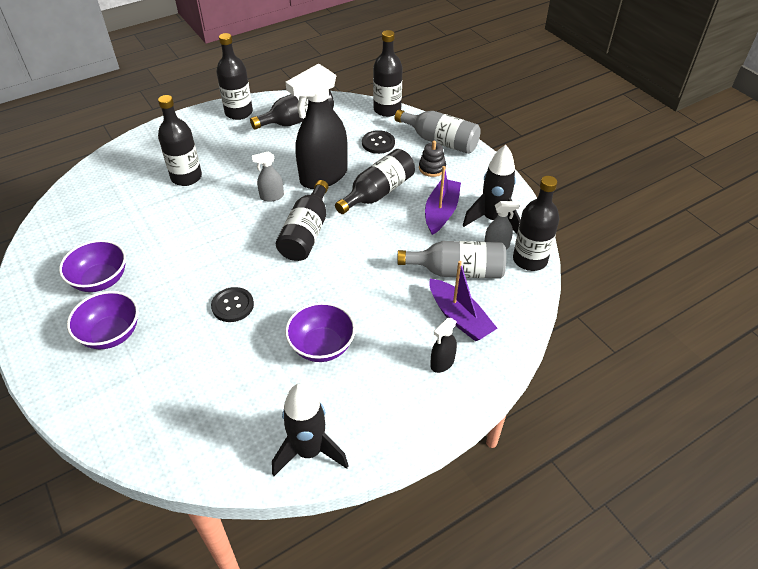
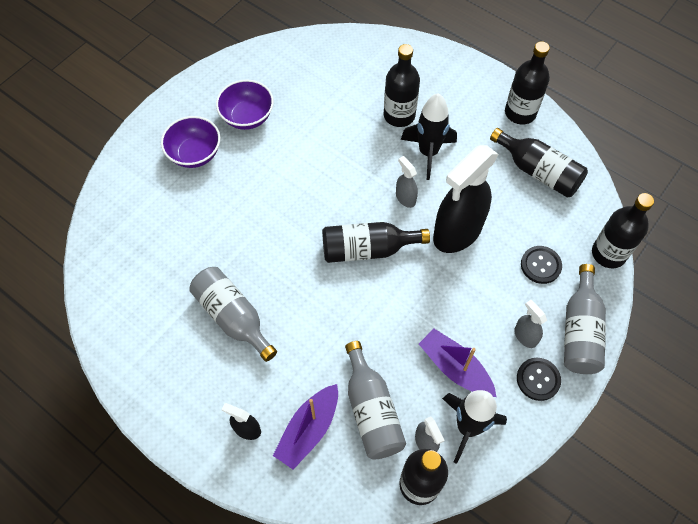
camera: 70 degrees right, 15 degrees up
black button [211,287,254,322] -> black button moved to [517,358,561,401]
black rocket [272,383,349,476] -> black rocket moved to [401,93,457,180]
purple bowl [285,302,356,362] -> grey bottle [189,267,277,362]
black spray bottle [286,63,348,189] -> black spray bottle turned 75 degrees counterclockwise [433,145,498,253]
black bottle [335,149,415,214] -> none
black stacking toy [419,141,446,177] -> grey spray bottle [514,300,547,348]
purple boat [425,166,461,235] -> purple boat turned 135 degrees counterclockwise [419,329,497,397]

